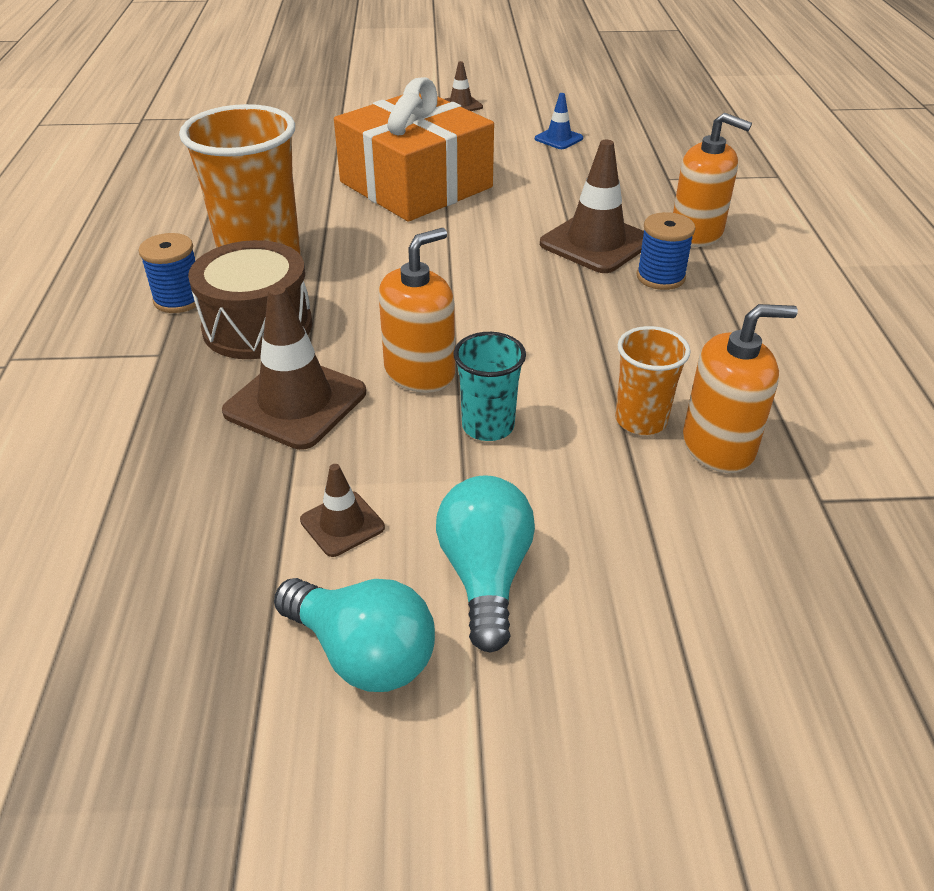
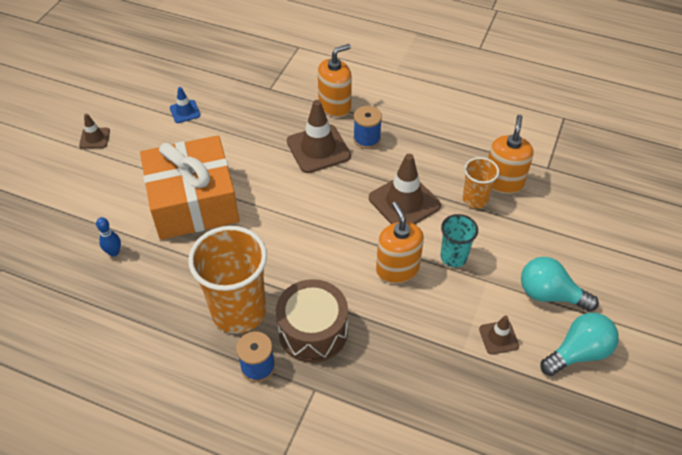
camera: 65 degrees left, 10 degrees up
brown traffic cone [222,285,366,450] -> brown traffic cone moved to [369,154,441,224]
none -> blue bowling pin [96,217,121,256]

